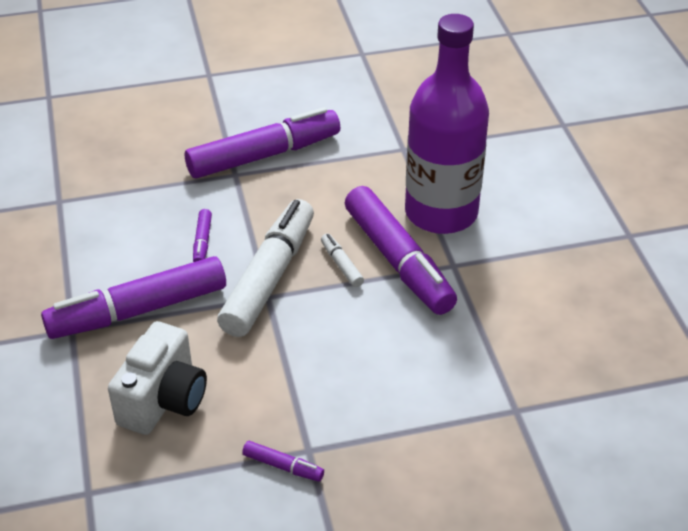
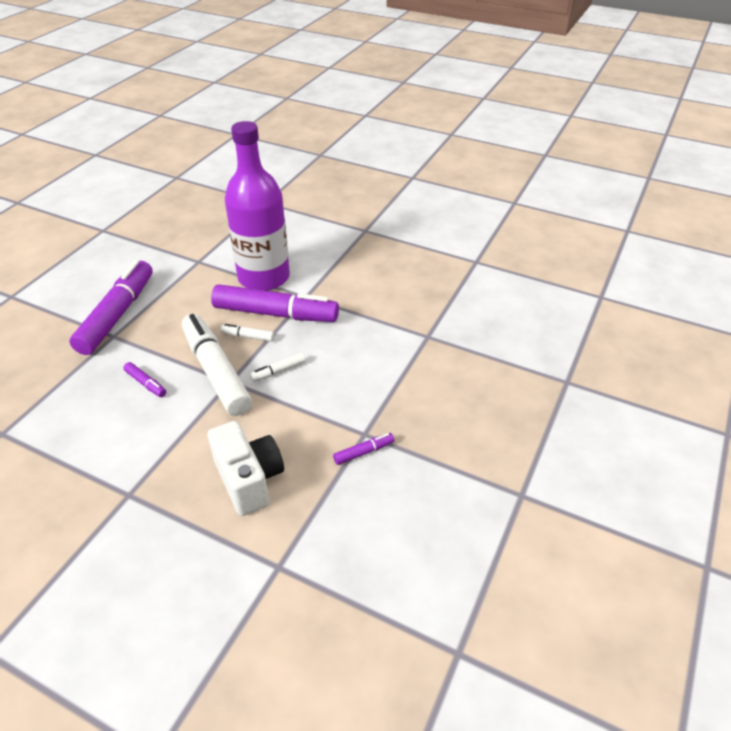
camera: 50 degrees left, 0 degrees up
purple marker [41,256,226,339] -> none
none -> white marker [250,353,305,382]

